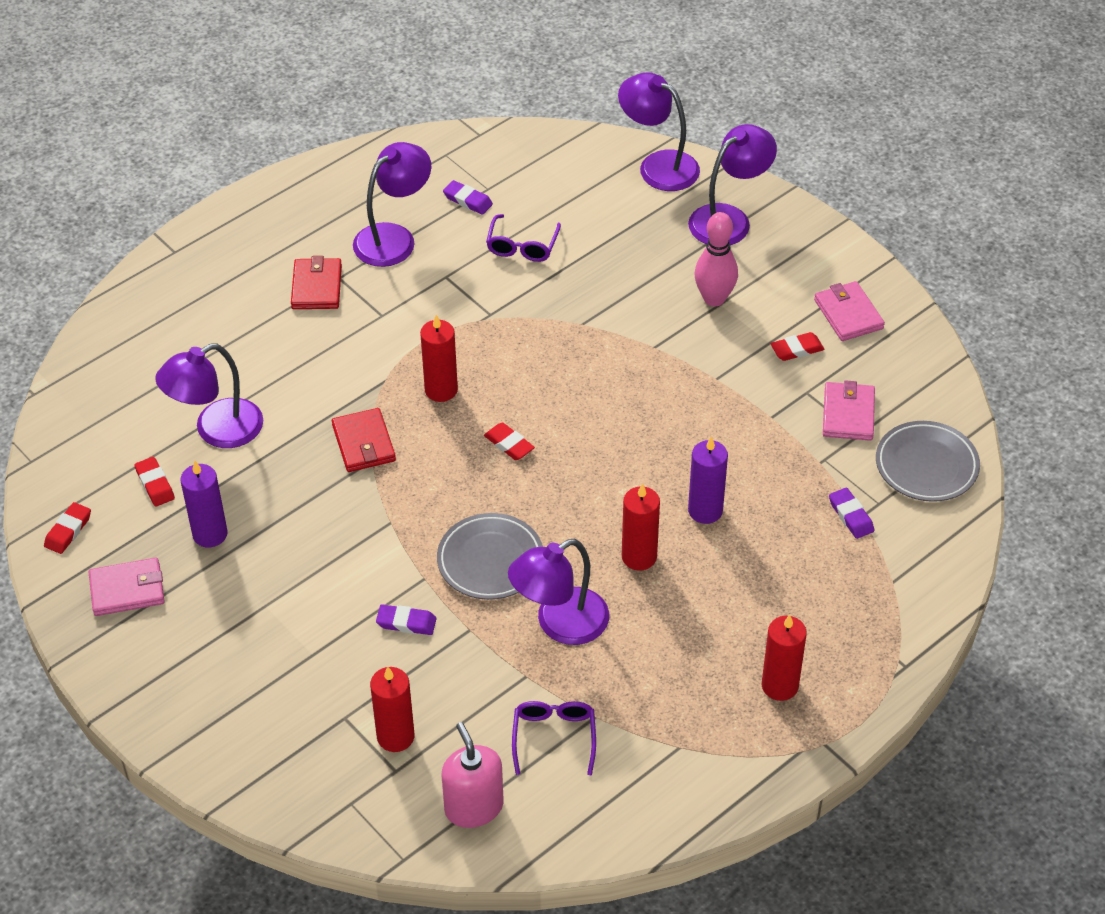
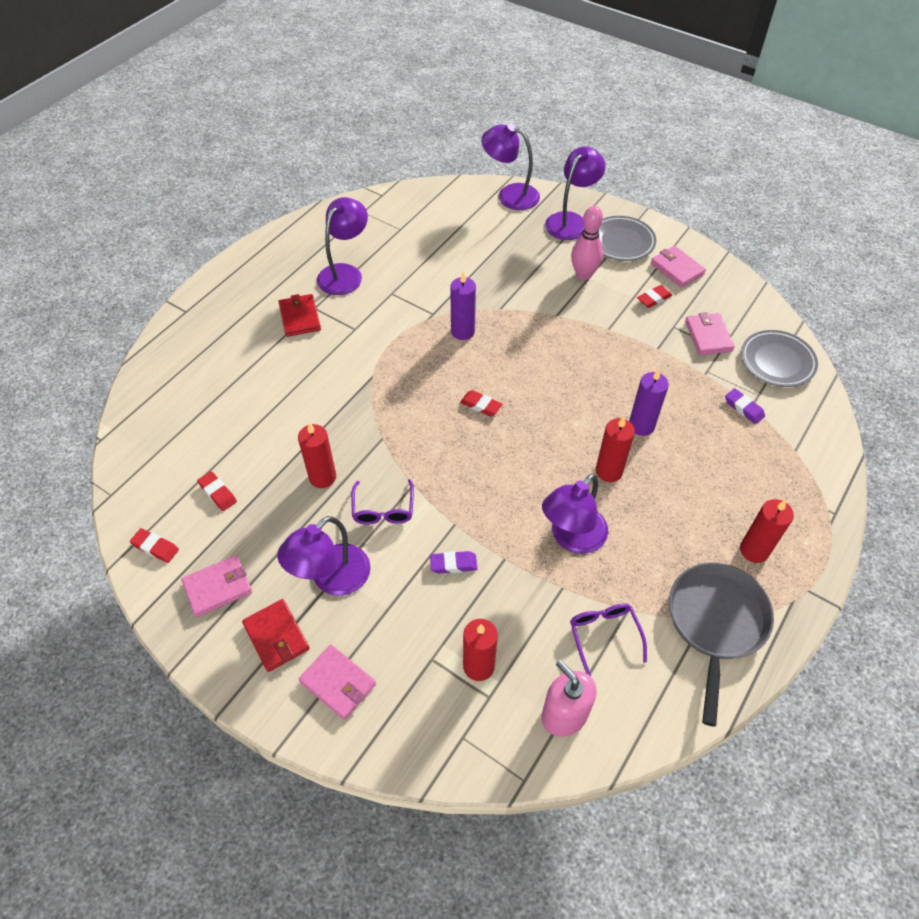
camera: 15 degrees left, 5 degrees up
red eraser [44,502,91,554] -> red eraser turned 75 degrees counterclockwise [130,528,179,563]
purple lamp [155,343,263,448] -> purple lamp moved to [277,516,371,596]
purple candle [180,461,228,547] -> purple candle moved to [450,272,476,340]
red wallet [332,408,396,472] -> red wallet moved to [242,599,310,672]
red candle [420,315,458,402] -> red candle moved to [298,423,336,488]
grey plate [437,513,543,600] -> grey plate moved to [599,216,656,261]
purple eraser [443,180,493,215] -> none
purple glasses [486,214,561,262] -> purple glasses moved to [351,479,414,525]
none -> pink wallet [299,645,376,720]
none -> grey pan [669,562,774,727]

